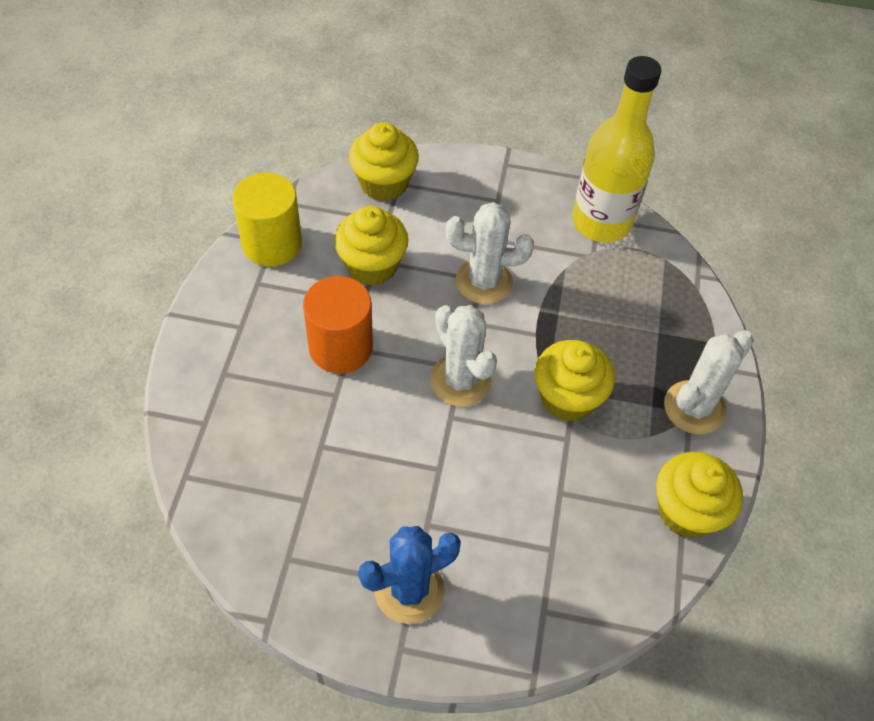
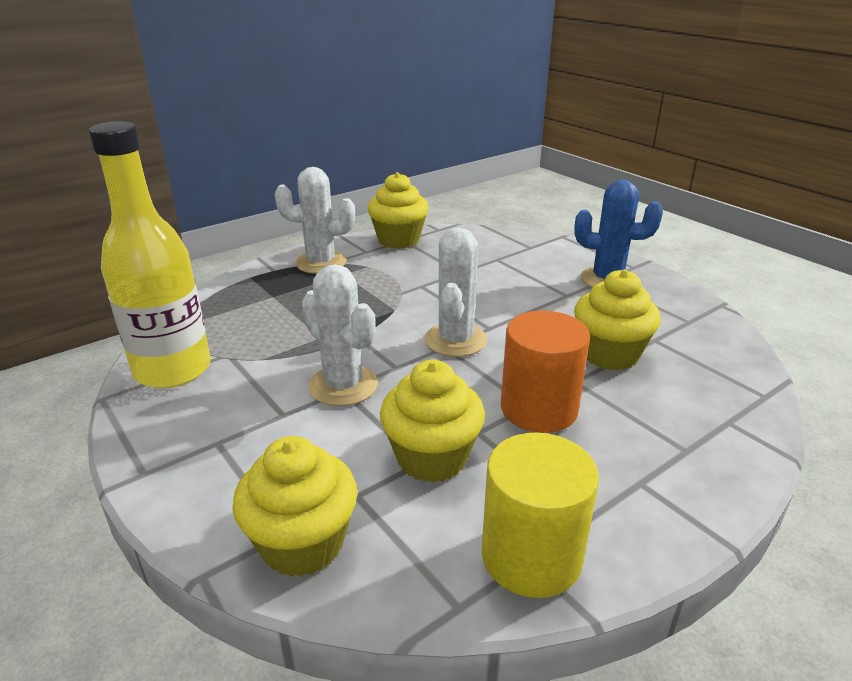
camera: 135 degrees left, 25 degrees down
yellow cupcake [534,340,615,422] -> yellow cupcake moved to [574,269,661,370]

